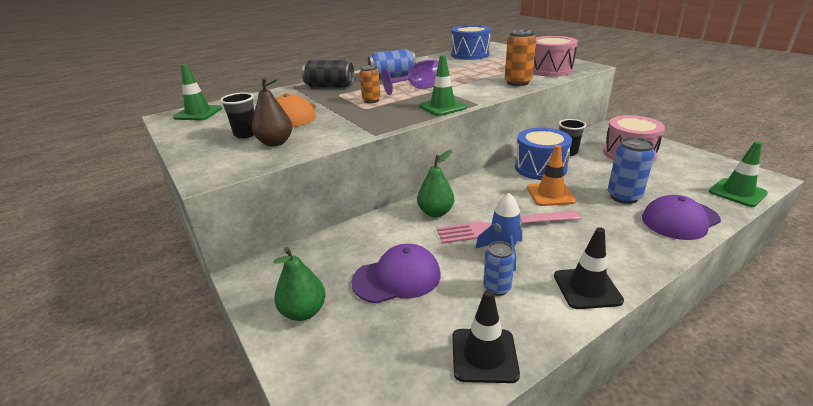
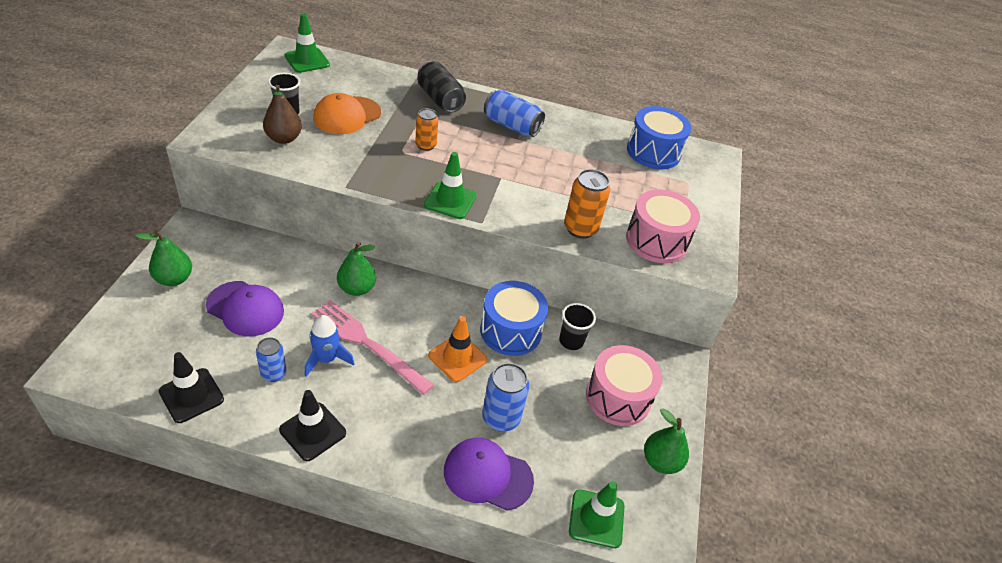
camera: 40 degrees right, 15 degrees up
purple goblet [382,60,439,95] -> none
none -> green pear [644,408,689,474]

